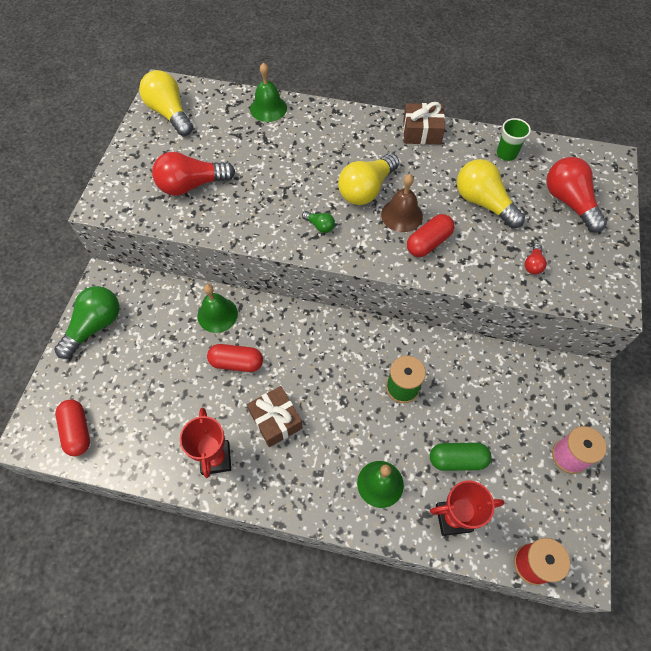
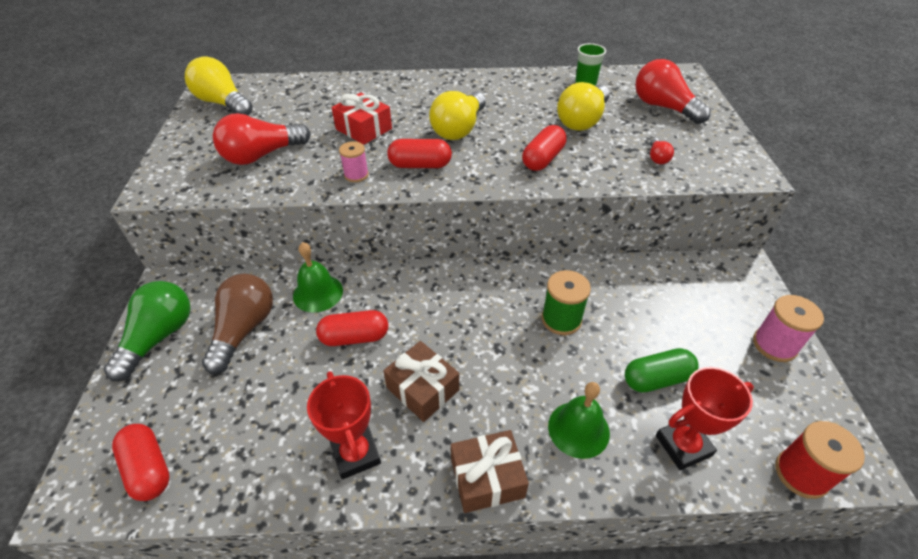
camera: 15 degrees left, 15 degrees down
green bell [250,63,287,122] -> none
green light bulb [302,211,335,233] -> red capsule [387,139,452,168]
brown bell [381,174,423,232] -> none
brown gift [403,102,445,144] -> brown gift moved to [451,430,529,513]
yellow light bulb [457,159,525,228] -> yellow light bulb turned 90 degrees counterclockwise [557,82,610,131]
none -> brown light bulb [202,274,273,374]
none -> red gift [332,93,392,145]
none -> pink spool [339,141,369,182]

